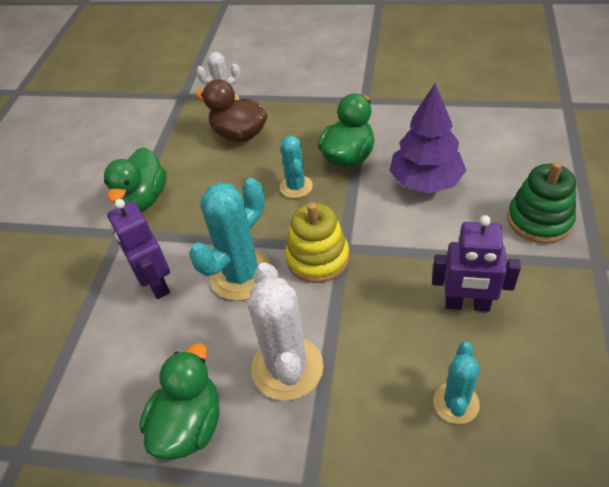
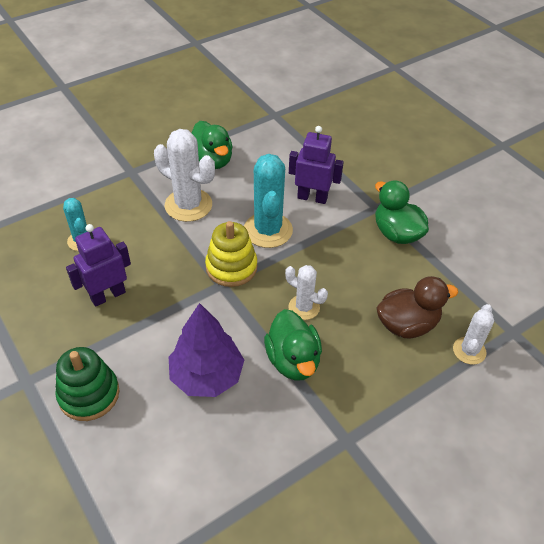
camera: 130 degrees right, 0 degrees up
turquoise cactus [280,136,313,198] -> white cactus [285,265,328,320]

